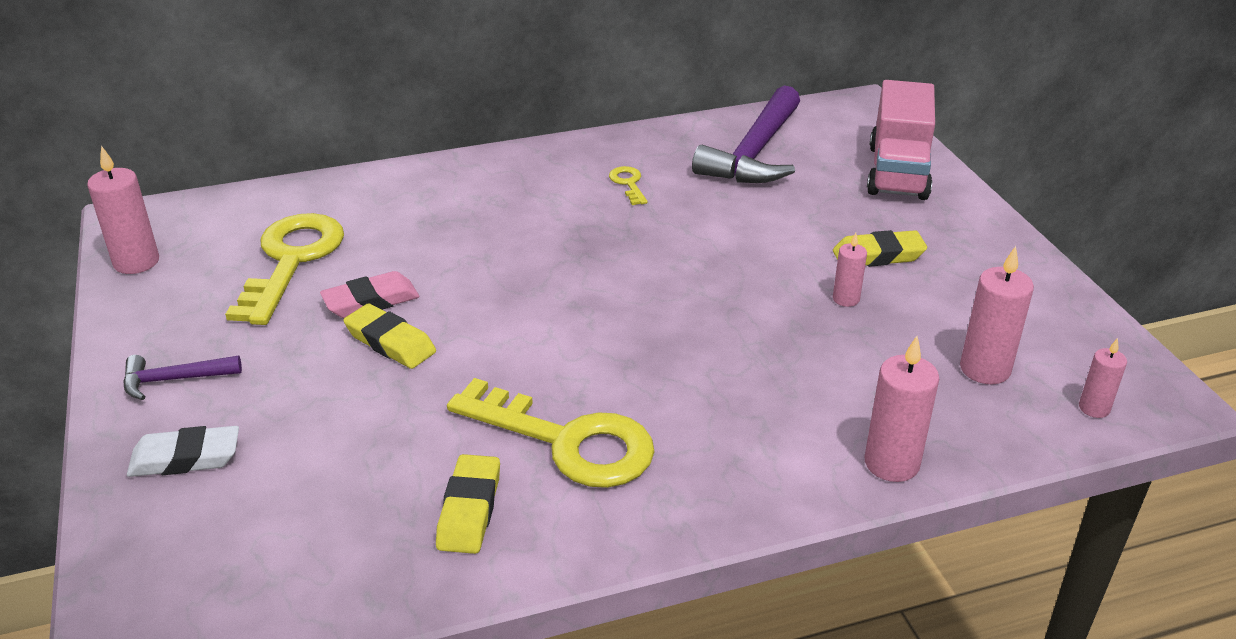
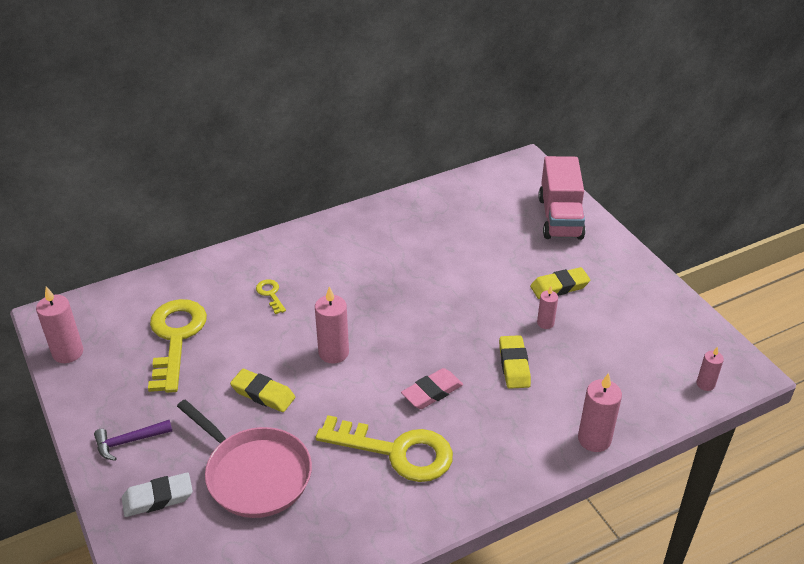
camera: 10 degrees left, 5 degrees up
pink eraser [320,271,419,318] -> pink eraser moved to [401,368,463,409]
yellow eraser [436,454,500,554] -> yellow eraser moved to [499,335,531,389]
yellow key [609,166,648,205] -> yellow key moved to [256,279,286,314]
purple hammer [692,85,800,183] -> none
pink candle [960,246,1034,384] -> pink candle moved to [315,286,349,364]
none -> pink pan [177,400,312,518]

